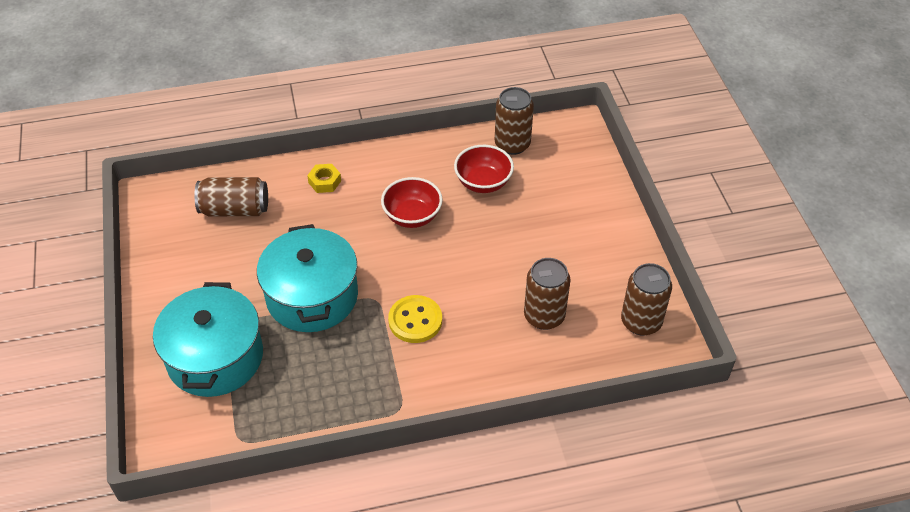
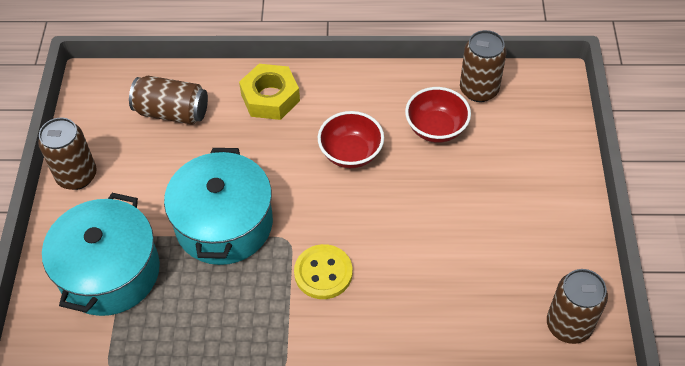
camera: 15 degrees right, 5 degrees up
yellow nut [307,164,341,193] -> yellow nut [239,64,300,120], size x1.72
brown can [524,258,571,330] -> brown can moved to [38,118,97,190]

